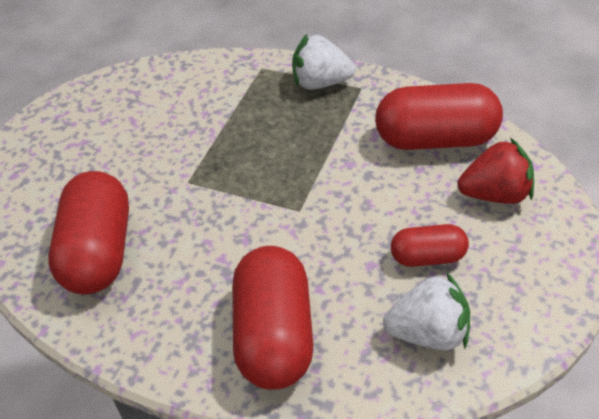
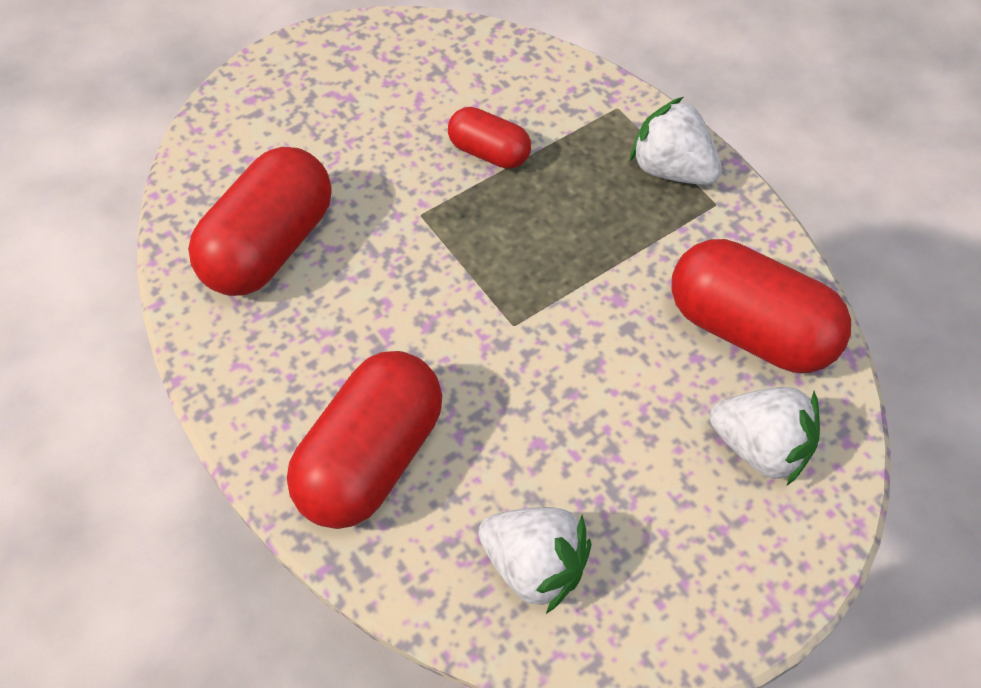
camera: 30 degrees right, 10 degrees up
red capsule [391,224,469,267] -> red capsule moved to [448,107,531,169]
red strawberry [457,138,534,204] -> white strawberry [710,387,820,485]

